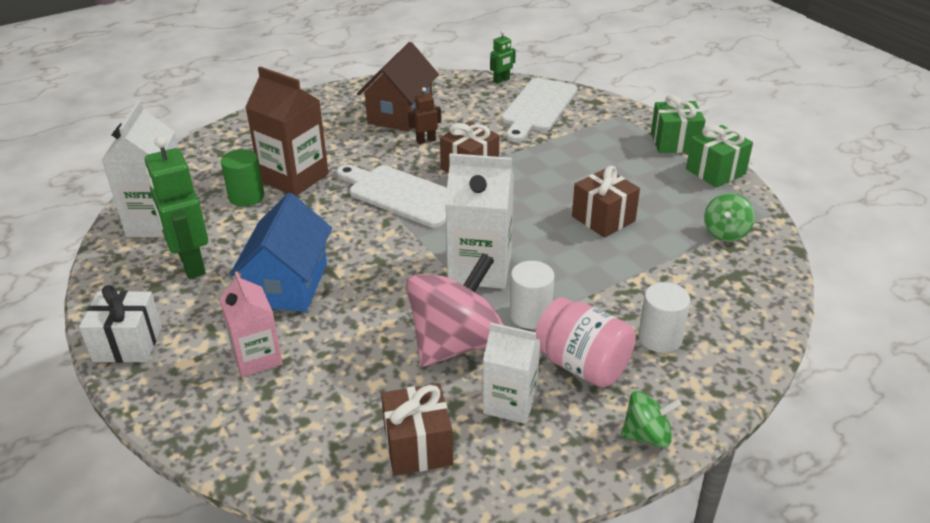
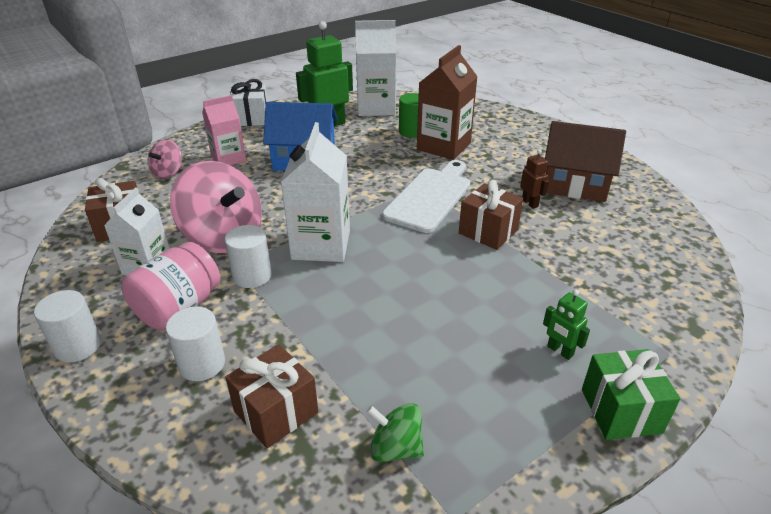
camera: 85 degrees right, 0 degrees up
green robot [490,30,516,84] -> green robot moved to [543,289,590,360]
white cutting board [501,78,577,142] -> none
brown gift [572,166,640,238] -> brown gift moved to [225,344,318,448]
green spinning top [621,391,681,448] -> white cylinder [34,290,101,363]
green gift [686,125,753,188] -> none
none -> pink spinning top [148,140,182,179]

